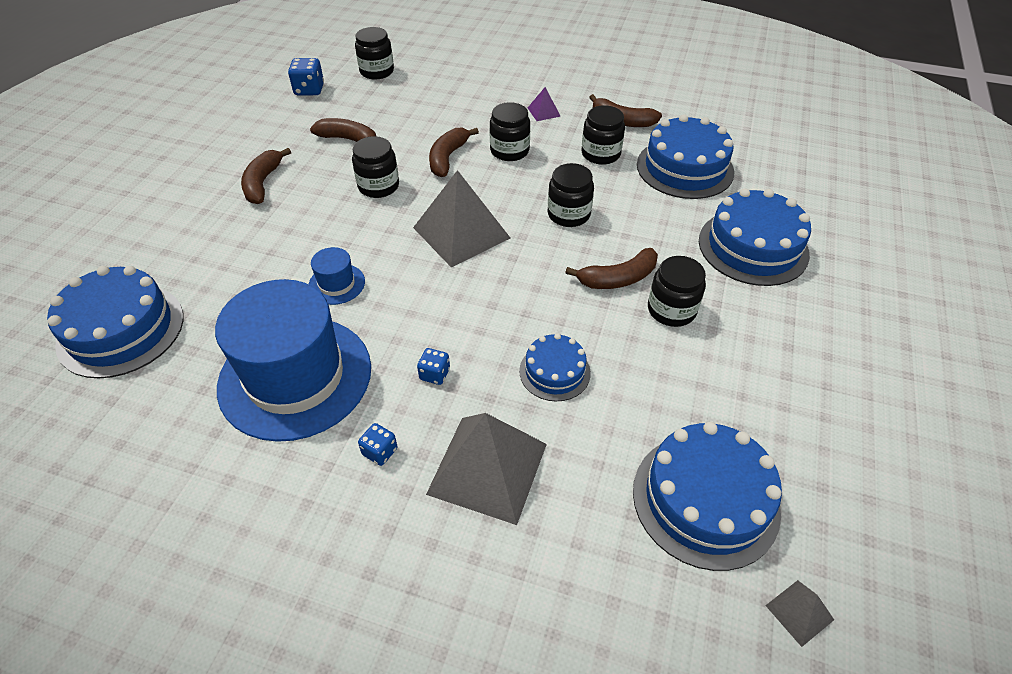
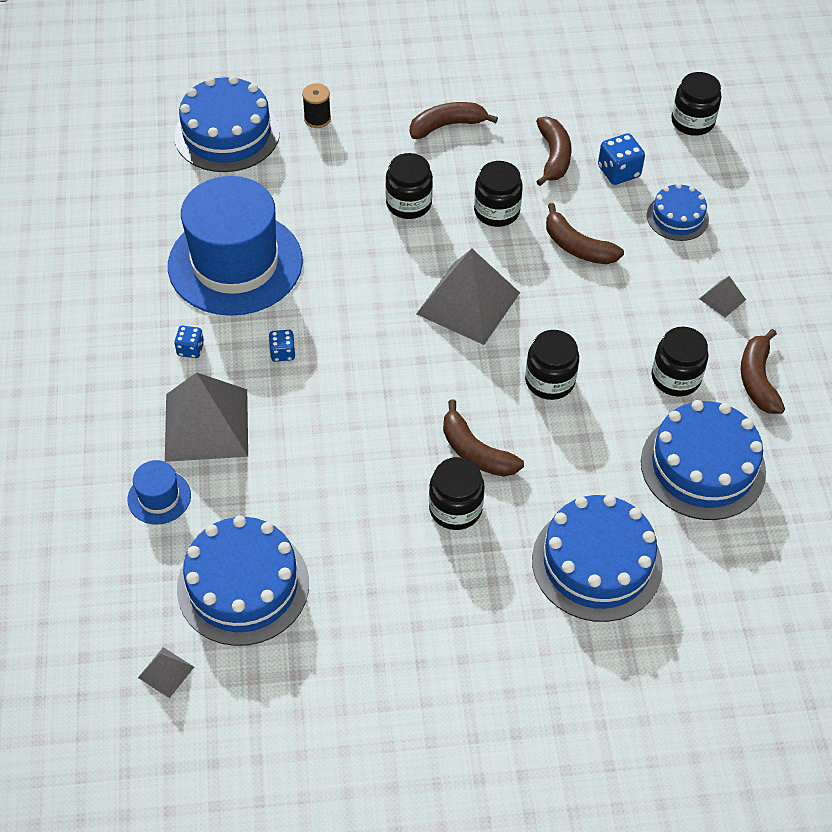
camera: 65 degrees right, 5 degrees up
blue dice [288,58,324,95] -> blue dice moved to [598,133,645,185]
blue hat [309,247,365,305] -> blue hat moved to [128,460,191,525]
brown banana [429,128,479,177] -> brown banana turned 135 degrees counterclockwise [546,203,624,264]
black jar [490,102,530,161] -> black jar moved to [385,153,433,219]
blue cake [519,333,591,401] -> blue cake moved to [647,183,709,241]
purple pyramid [528,87,561,121] -> grey pyramid [699,276,746,318]
none -> black spool [302,83,331,128]

